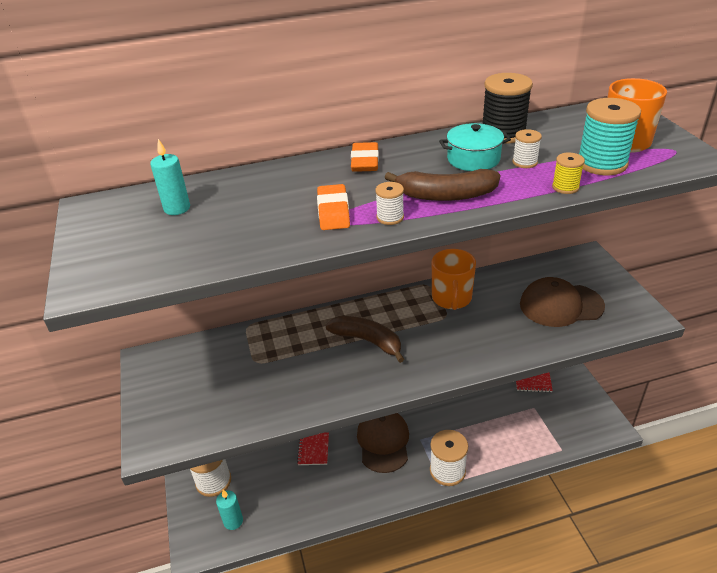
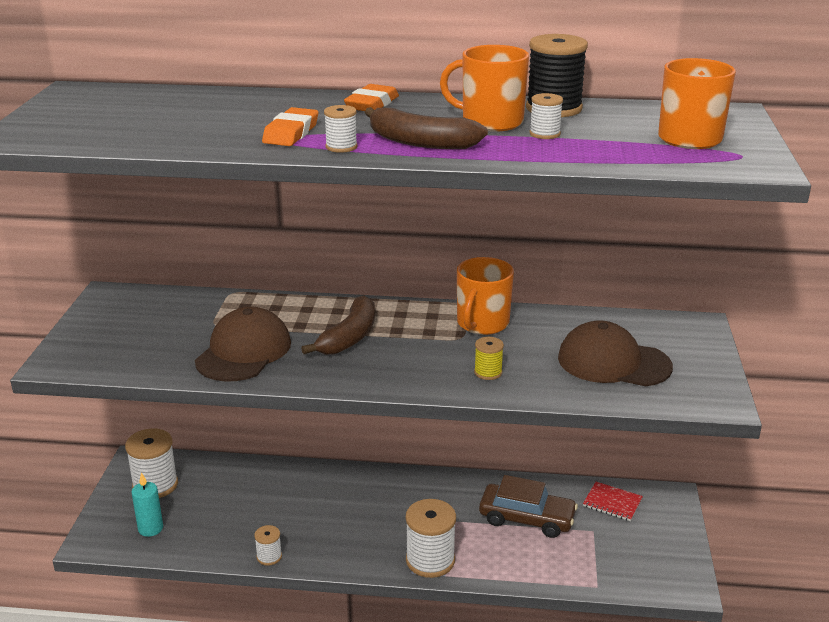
camera: 20 degrees right, 10 degrees down
turquoise candle [150,139,190,215] -> none
red notebook [297,432,329,465] -> none
brown banana [326,316,404,363] -> brown banana turned 60 degrees clockwise [301,295,375,355]
brown cap [357,413,409,473] -> brown cap moved to [195,307,291,382]
turquoise pot [439,123,511,171] -> orange mug [440,45,529,132]
yellow spool [552,153,585,194] -> yellow spool moved to [474,337,504,380]
turquoise spool [579,98,641,175] -> none
none -> white spool [254,525,282,566]
none -> brown car [479,475,578,538]

